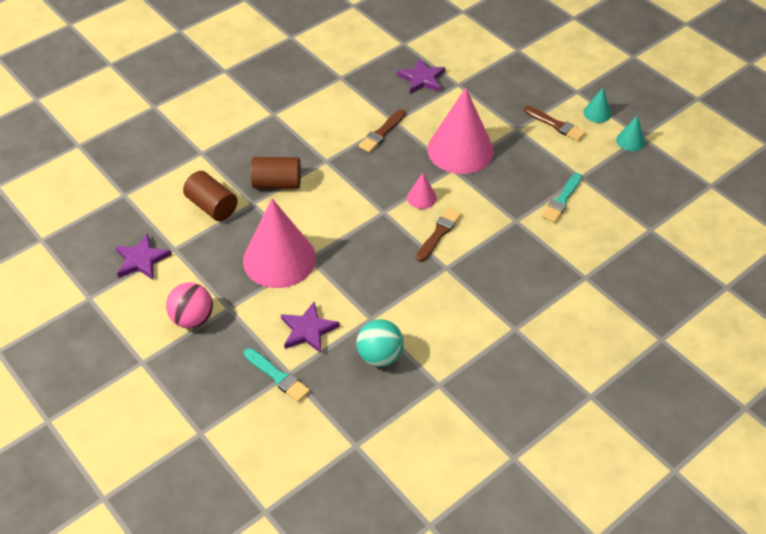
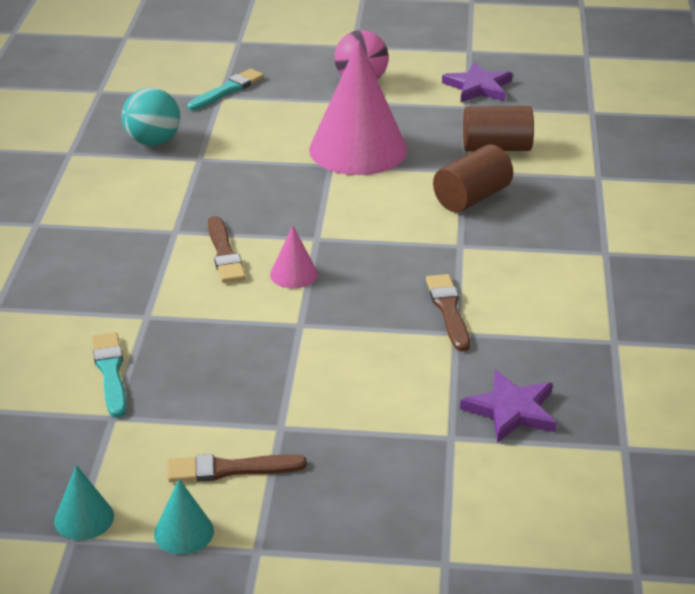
camera: 135 degrees right, 15 degrees down
turquoise brush [244,348,310,402] -> turquoise brush turned 135 degrees clockwise [187,69,264,110]
purple star [281,302,340,354] -> none
pink cone [427,88,494,174] -> none

